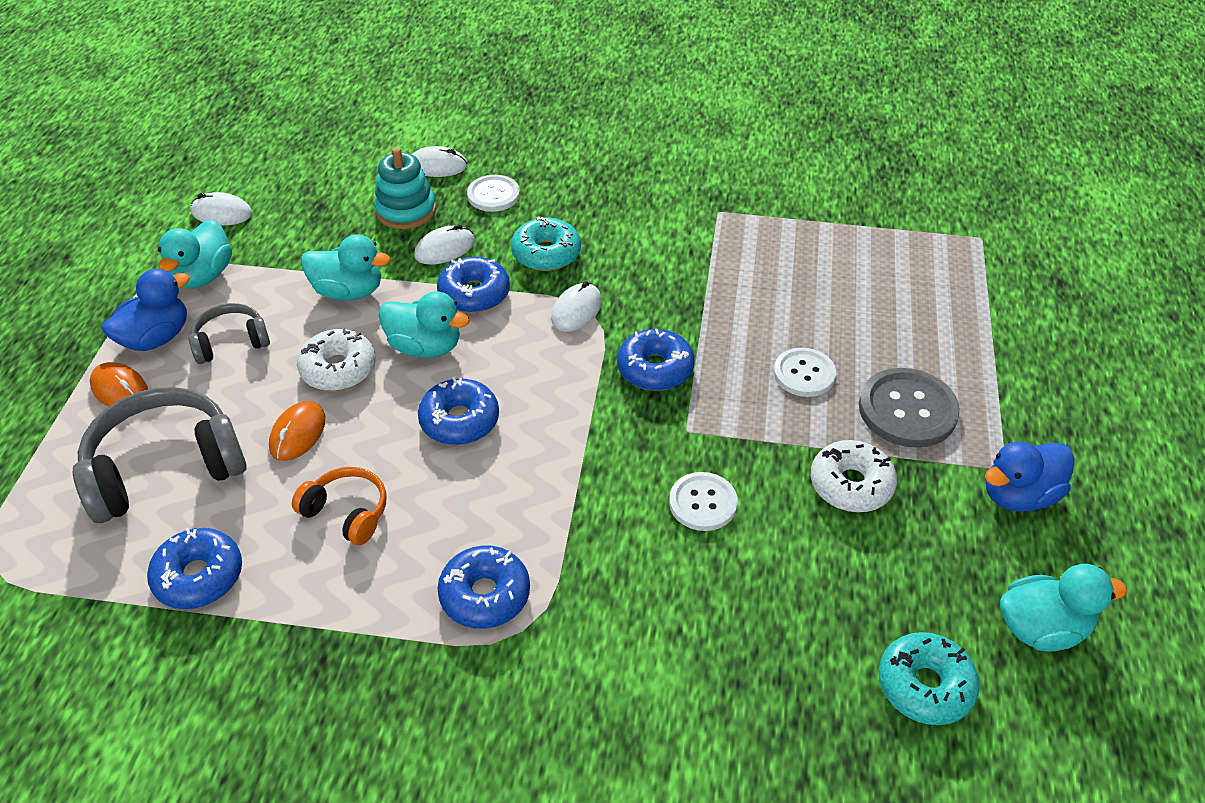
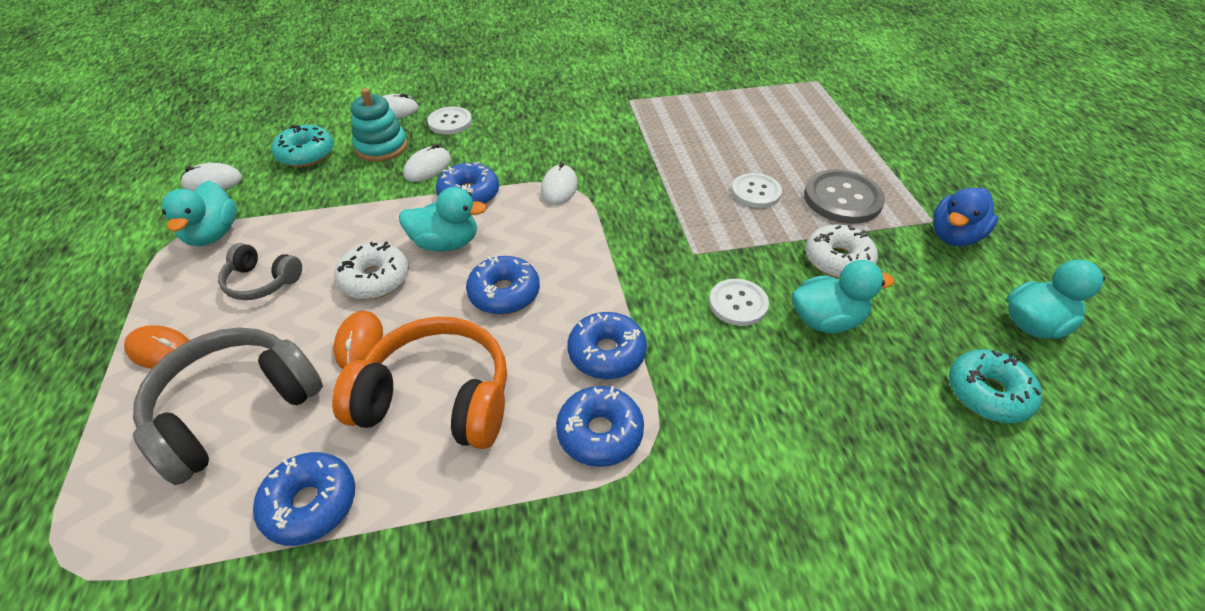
camera: 20 degrees left, 0 degrees up
blue duck [102,269,190,351] -> none
grey headphones [189,303,270,364] -> grey headphones turned 120 degrees counterclockwise [218,243,302,300]
orange headphones [292,467,386,545] -> orange headphones [332,317,507,449], size x1.85
turquoise duck [301,234,391,300] -> turquoise duck moved to [792,260,894,333]
turquoise donut [511,216,581,271] -> turquoise donut moved to [272,125,334,167]
blue donut [617,329,695,391] -> blue donut moved to [567,312,647,379]

